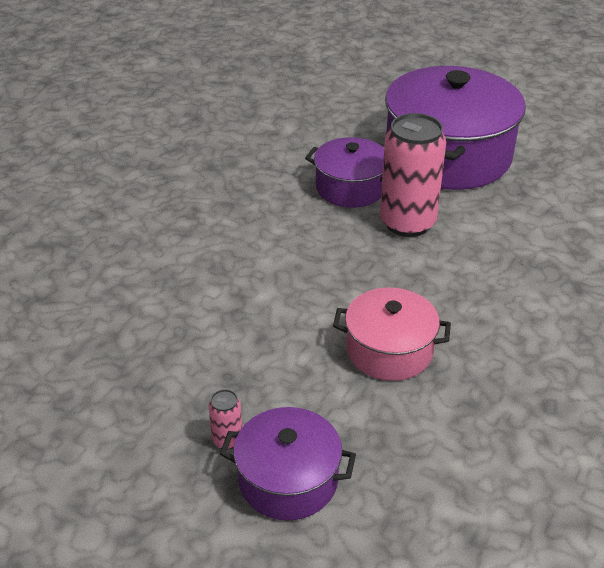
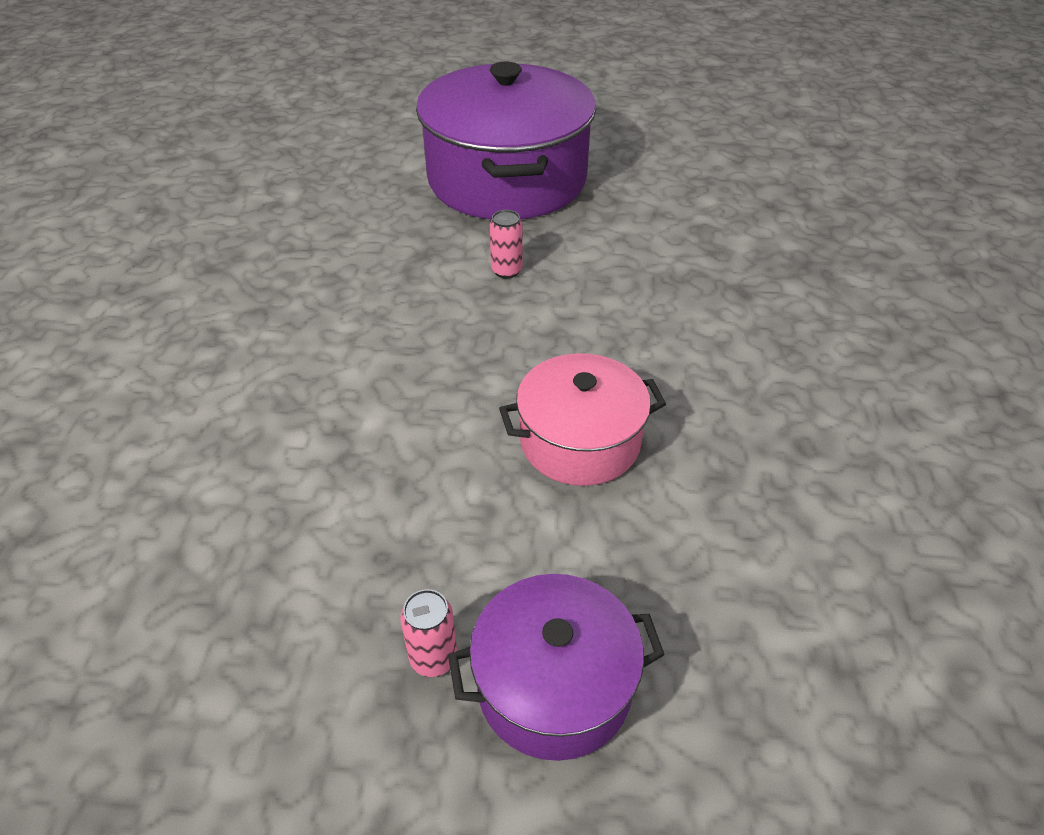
camera: 25 degrees left, 5 degrees up
purple pot [305,137,384,208] -> none
pink can [380,113,446,237] -> pink can [490,210,523,279], size x0.42

